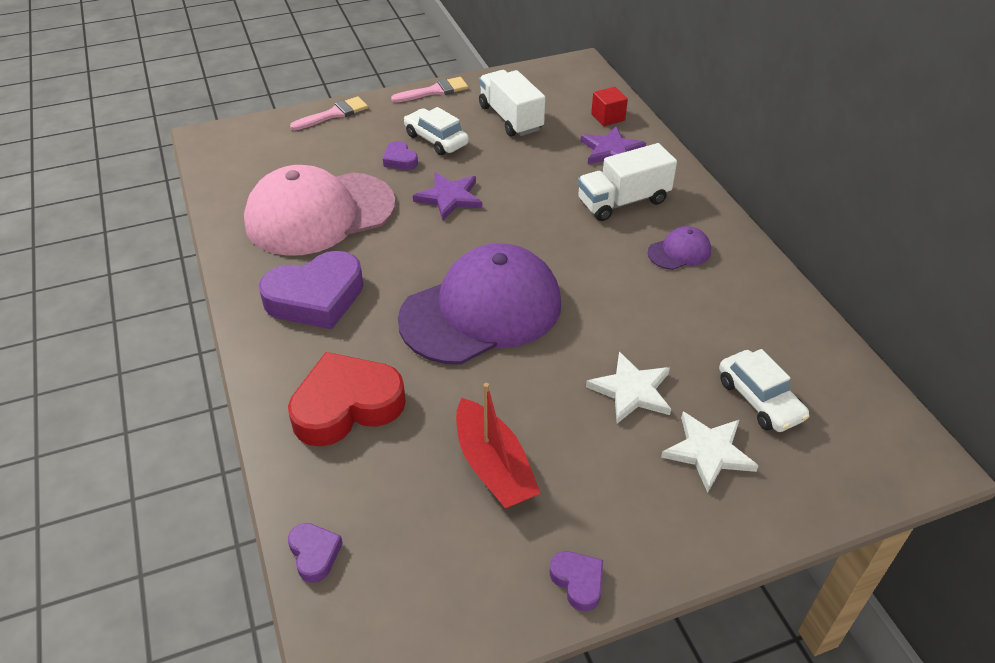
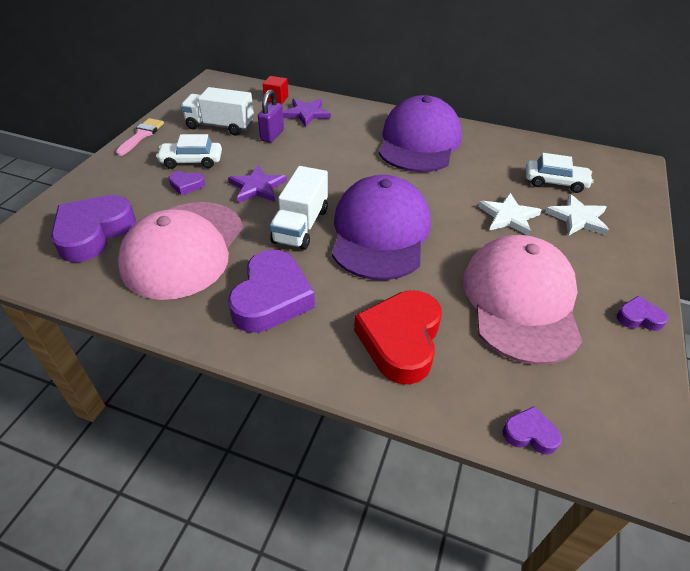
camera: 50 degrees left, 0 degrees up
pink brush [290,96,368,130] -> none
red boat [456,383,541,509] -> pink cap [463,235,582,365]
white truck [578,143,677,221] -> white truck moved to [270,166,328,250]
purple cap [648,226,711,270] -> purple cap [379,95,462,172], size x2.40
none -> purple heart [51,195,136,262]
none -> purple padlock [258,90,284,143]

